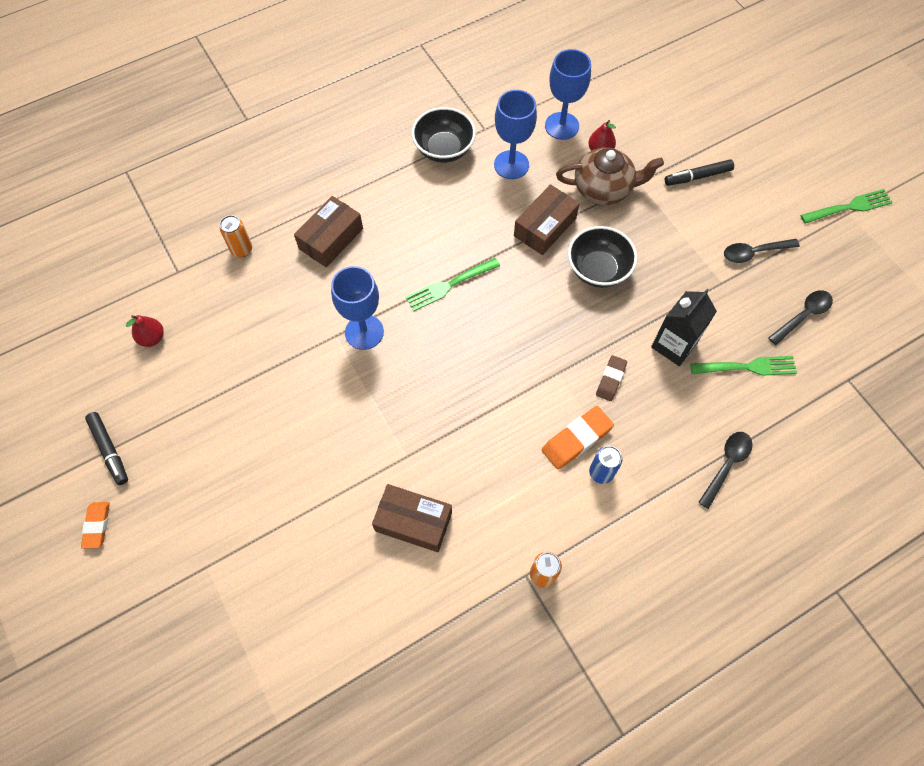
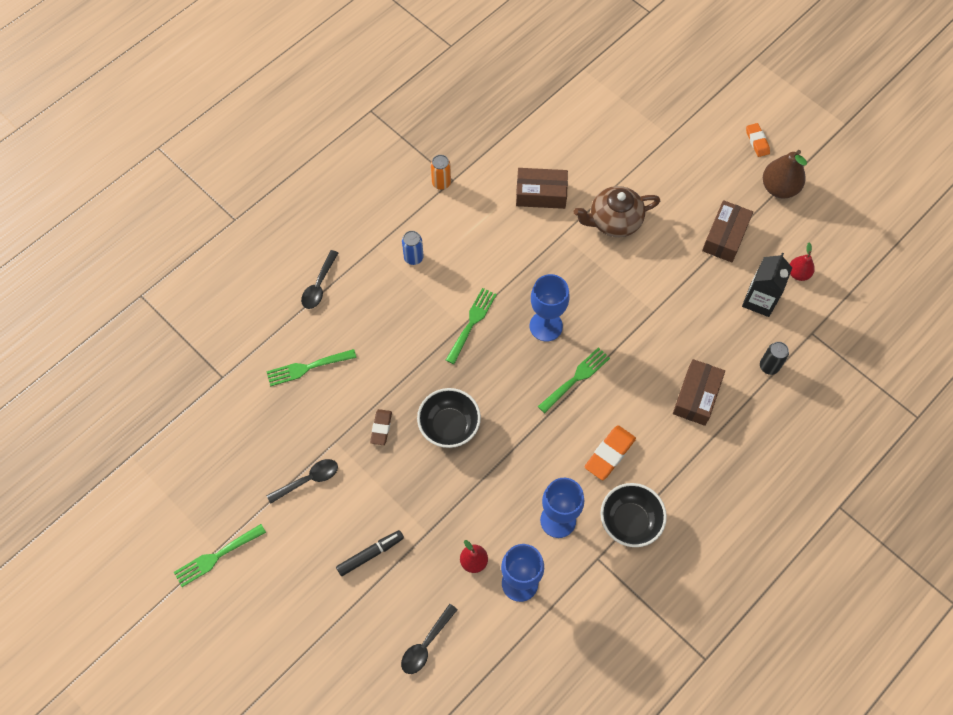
camera: 165 degrees right, 0 degrees up
black marker [85,412,128,485] -> brown pear [763,150,807,198]
orange can [220,215,252,258] -> black can [760,342,789,375]
blue goblet [331,266,384,350] -> blue goblet moved to [530,274,570,342]
brown box [514,184,580,255] -> brown box moved to [702,200,753,262]
orange eraser [542,406,614,470] -> orange eraser moved to [585,425,636,480]
brown teapot [556,148,664,205] -> brown teapot moved to [574,186,660,237]
brown eraser [596,355,627,401] -> brown eraser moved to [370,409,392,445]
black carton [651,289,717,366] -> black carton moved to [742,253,792,317]
black spoon [768,290,833,345] -> black spoon moved to [401,604,458,674]
none -> green fork [446,288,497,364]

